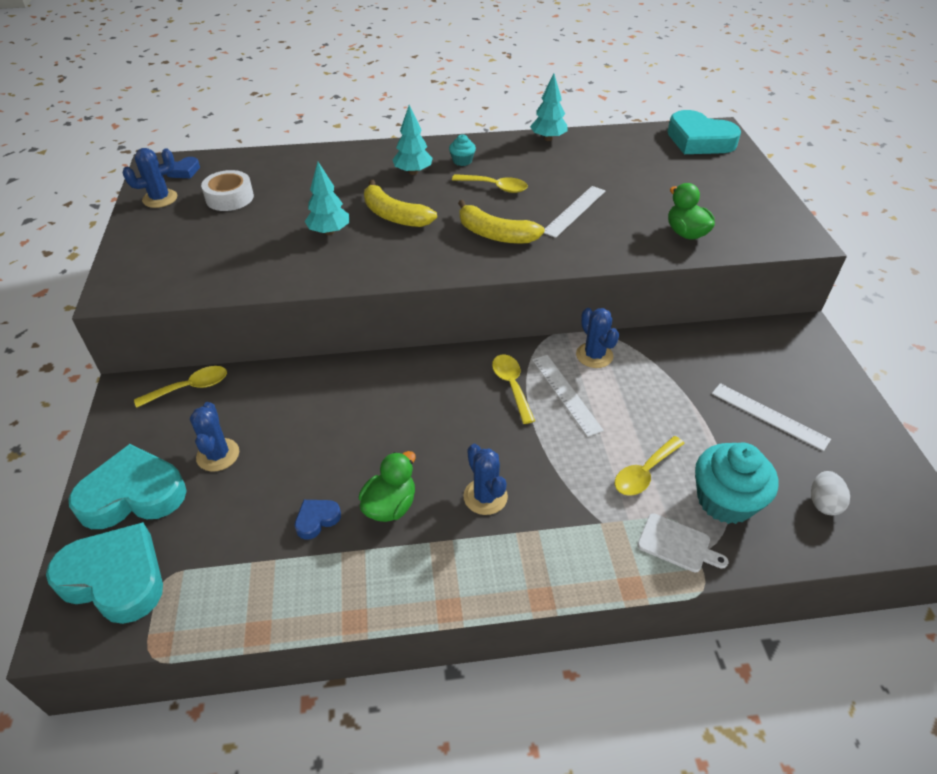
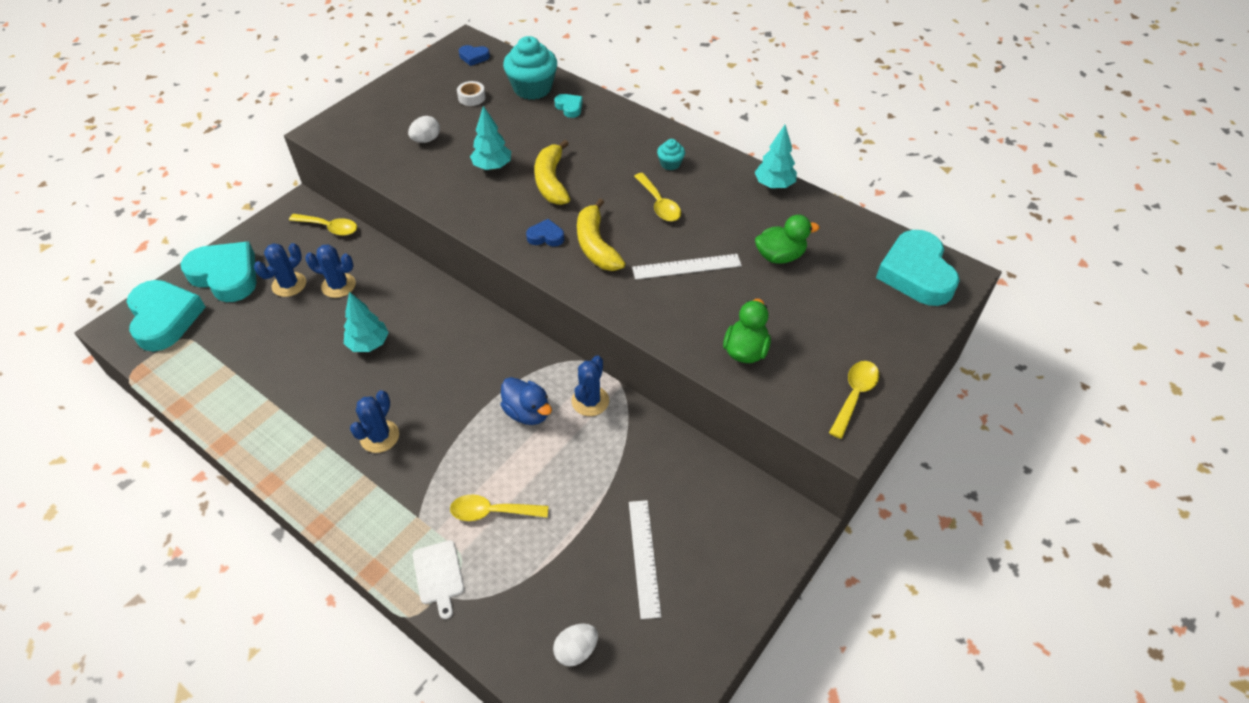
camera: 45 degrees right, 5 degrees up
blue cactus [123,148,177,208] -> blue cactus moved to [305,244,356,298]
white tape [201,170,254,211] -> white tape [457,81,486,106], size x0.64
blue heart [295,500,341,540] -> blue heart moved to [526,219,564,247]
green duck [359,451,416,522] -> green duck moved to [755,215,820,264]
turquoise tree [393,105,433,175] -> turquoise tree moved to [344,292,389,352]
yellow spoon [492,355,535,424] -> yellow spoon moved to [829,361,879,439]
white ruler [532,355,604,437] -> blue duck [501,377,552,425]
turquoise cupcake [695,443,778,524] -> turquoise cupcake moved to [503,36,557,100]
none -> white egg [408,116,440,143]
none -> turquoise heart [554,94,583,118]

